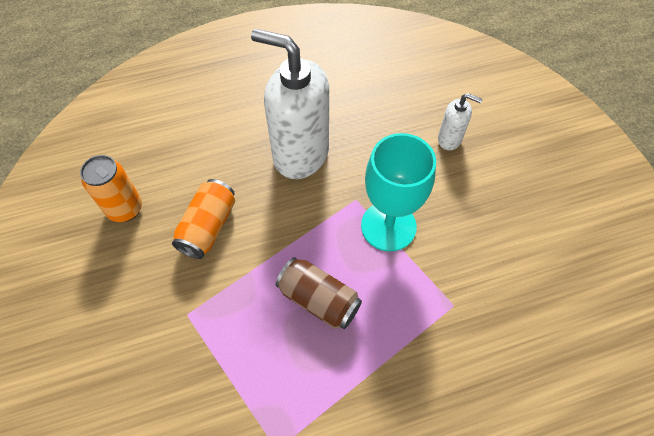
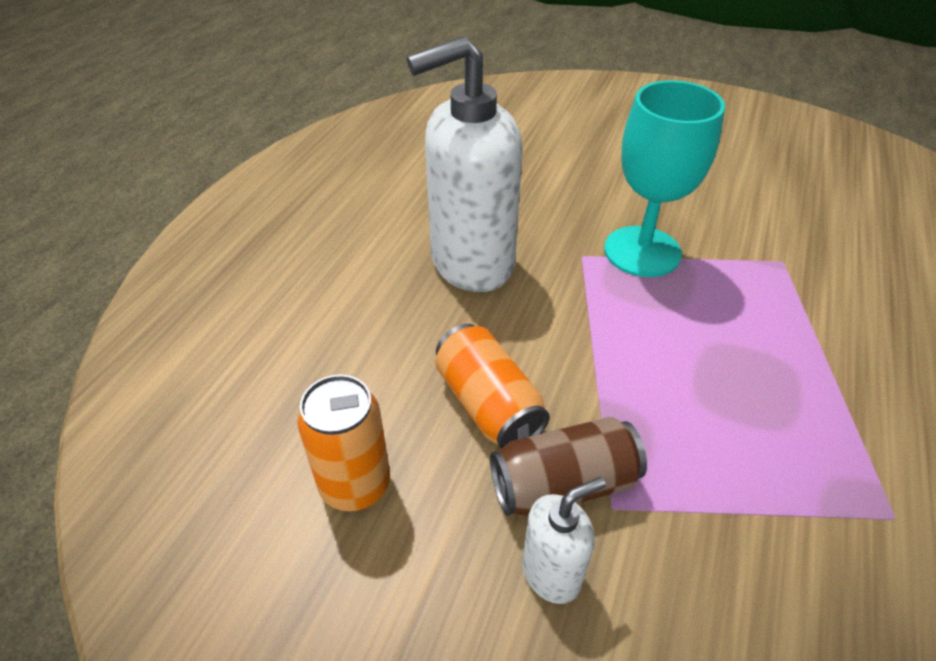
camera: 50 degrees left, 15 degrees down
brown can [276,257,362,329] -> brown can moved to [490,417,647,516]
white soap dispenser [438,93,483,150] -> white soap dispenser moved to [522,477,606,604]

